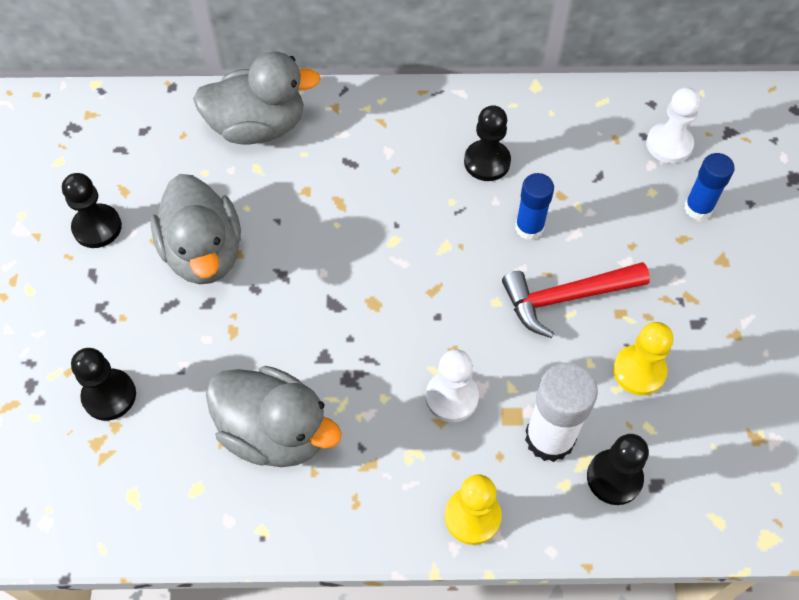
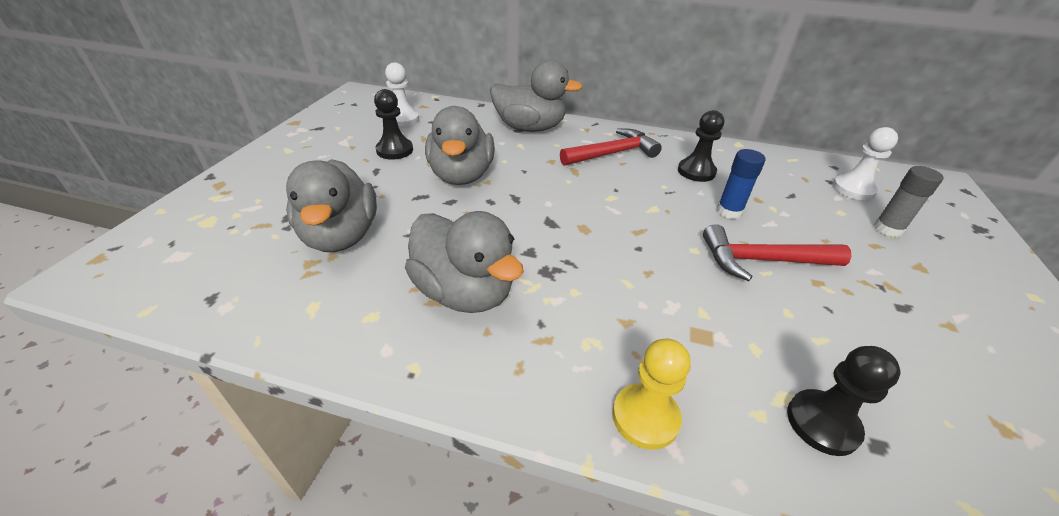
camera: 15 degrees right, 20 degrees down
black pawn [71,348,136,421] -> grey duck [286,159,377,252]
white pawn [426,349,479,422] -> white pawn moved to [385,62,419,127]
white glue stick [525,362,598,462] -> none
yellow pawn [613,322,673,395] -> none
blue glue stick [684,153,735,220] -> grey glue stick [874,166,943,237]
none -> red hammer [560,128,662,166]

